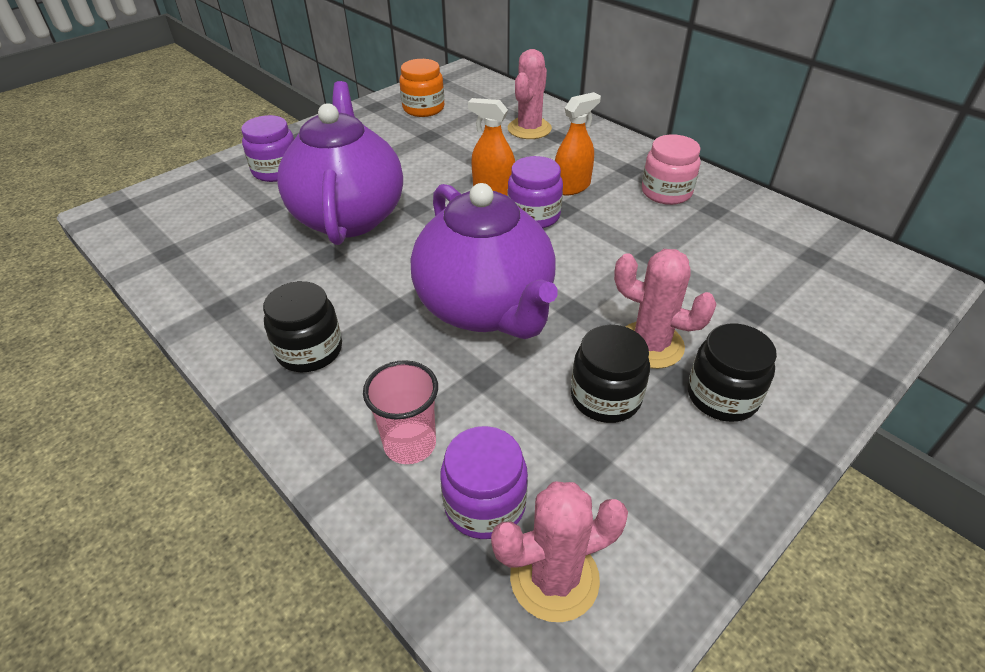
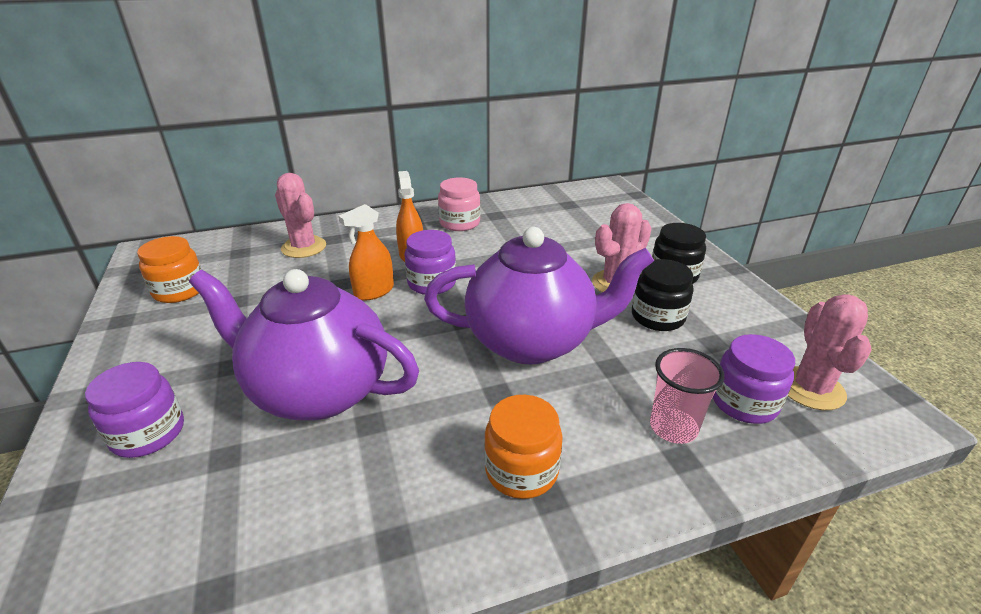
camera: 65 degrees left, 10 degrees down
black jar [263,281,342,372] -> orange jar [484,395,563,499]

